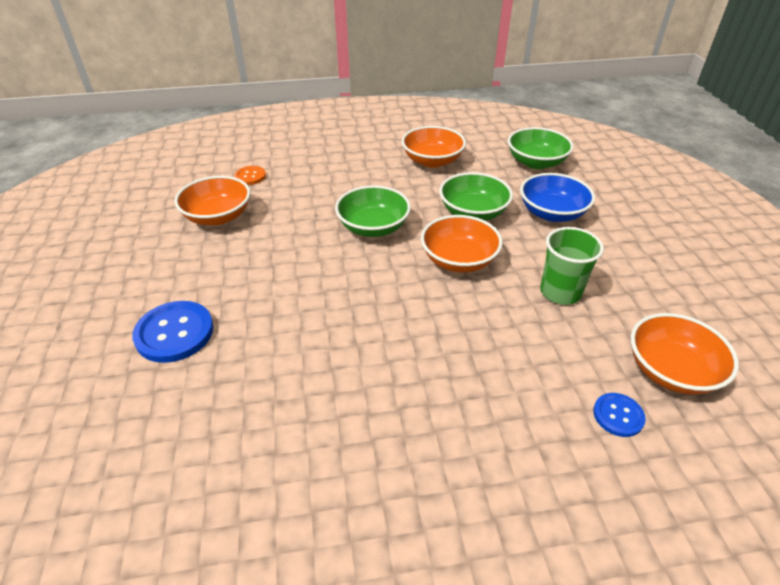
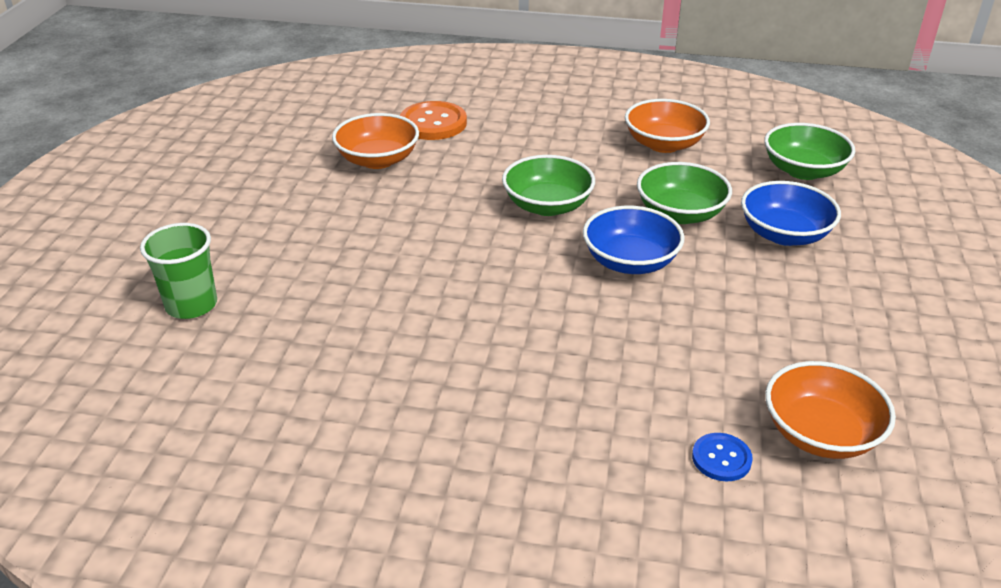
camera: 20 degrees right, 5 degrees down
blue button [132,301,214,363] -> none
orange button [235,166,266,185] -> orange button [400,101,467,140], size x1.79
orange bowl [421,215,503,273] -> blue bowl [583,206,685,274]
green cup [540,227,604,305] -> green cup moved to [140,223,217,319]

